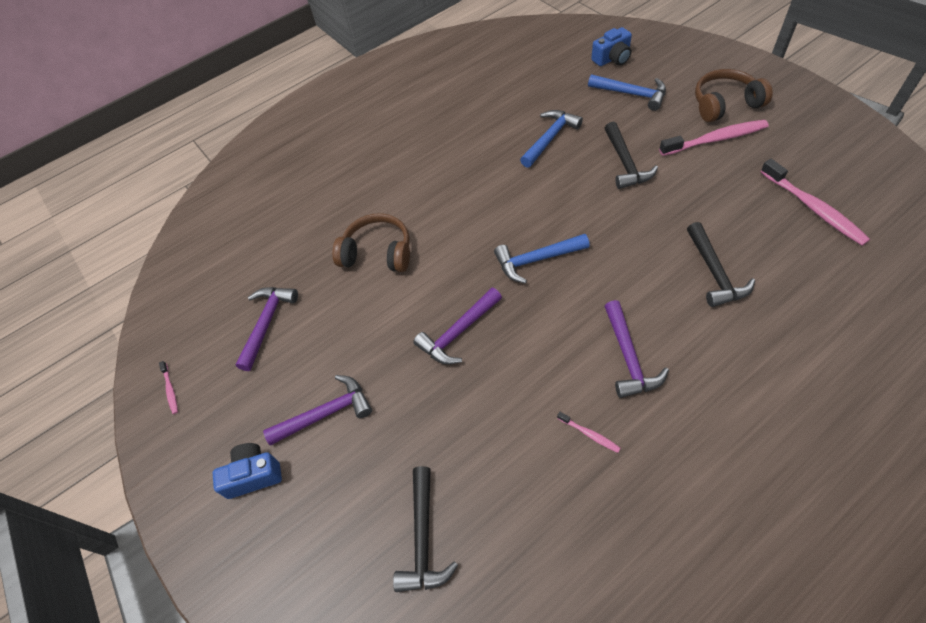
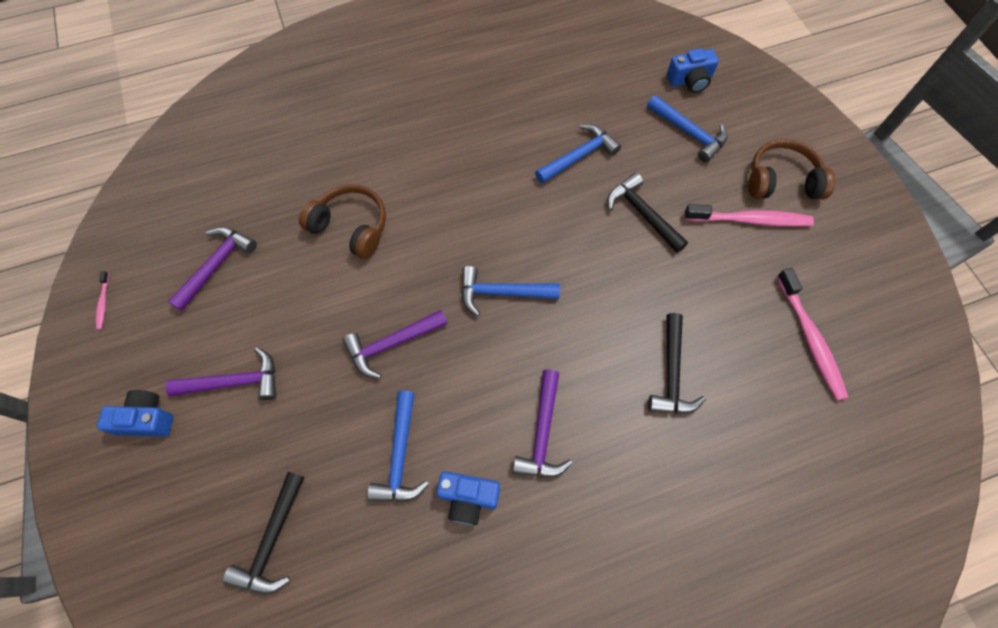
camera: 10 degrees right, 10 degrees up
pink toothbrush [557,412,621,453] -> blue camera [437,471,500,525]
black hammer [605,122,658,189] -> black hammer turned 135 degrees clockwise [608,172,688,253]
none -> blue hammer [367,391,429,503]

